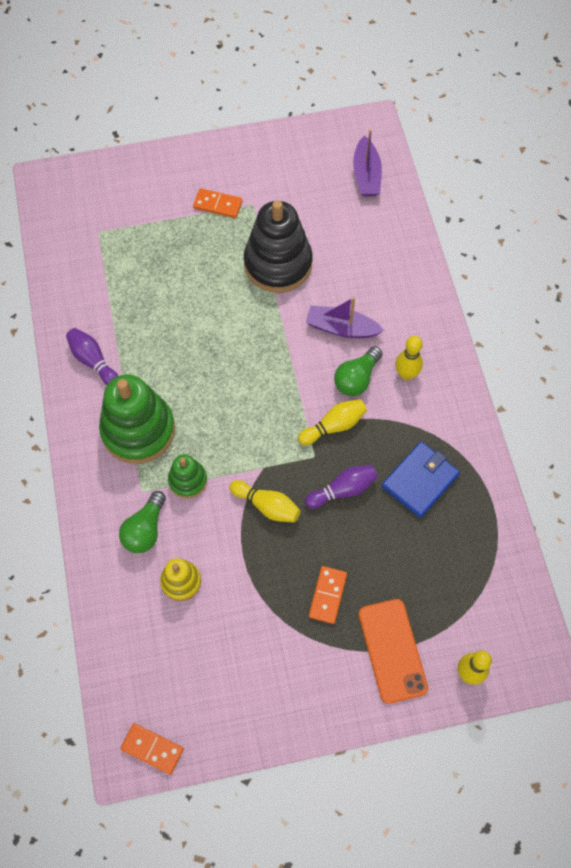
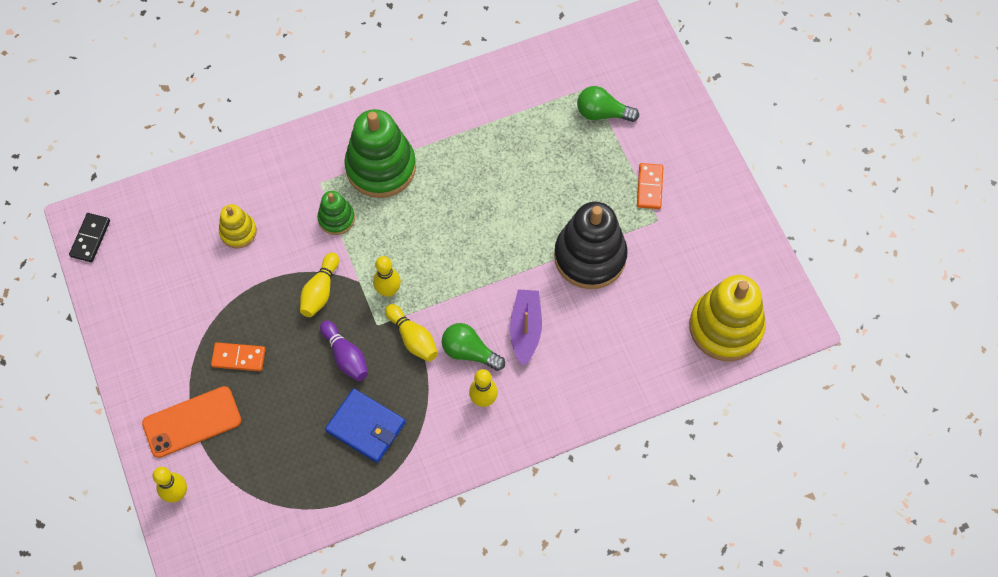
camera: 80 degrees right, 0 degrees up
purple bowling pin [66,328,118,385] -> none
green light bulb [119,491,166,553] -> green light bulb moved to [577,86,639,122]
orange domino [120,723,184,775] -> black domino [69,213,110,262]
purple boat [353,130,382,196] -> yellow stacking toy [689,275,766,361]
none -> yellow bowling pin [373,256,401,297]

